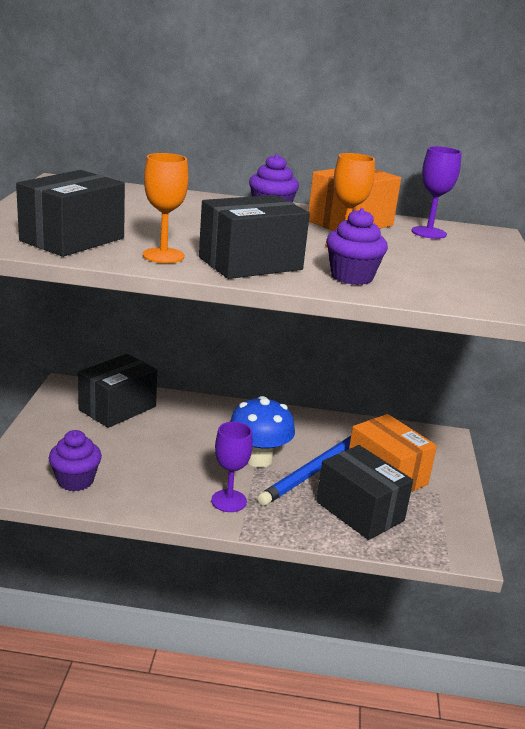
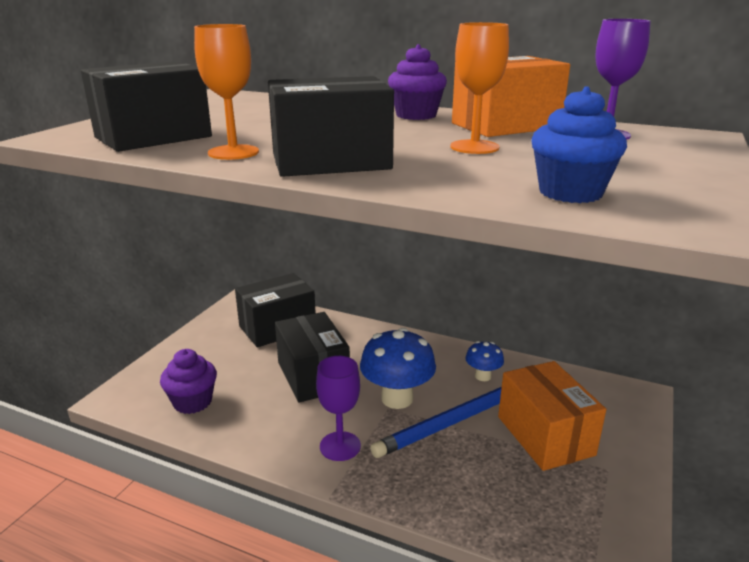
camera: 20 degrees right, 0 degrees up
black box [316,445,413,540] -> black box moved to [275,312,350,403]
purple cupcake [326,208,388,285] -> none
none -> blue mushroom [466,341,504,381]
none -> blue cupcake [531,87,627,203]

